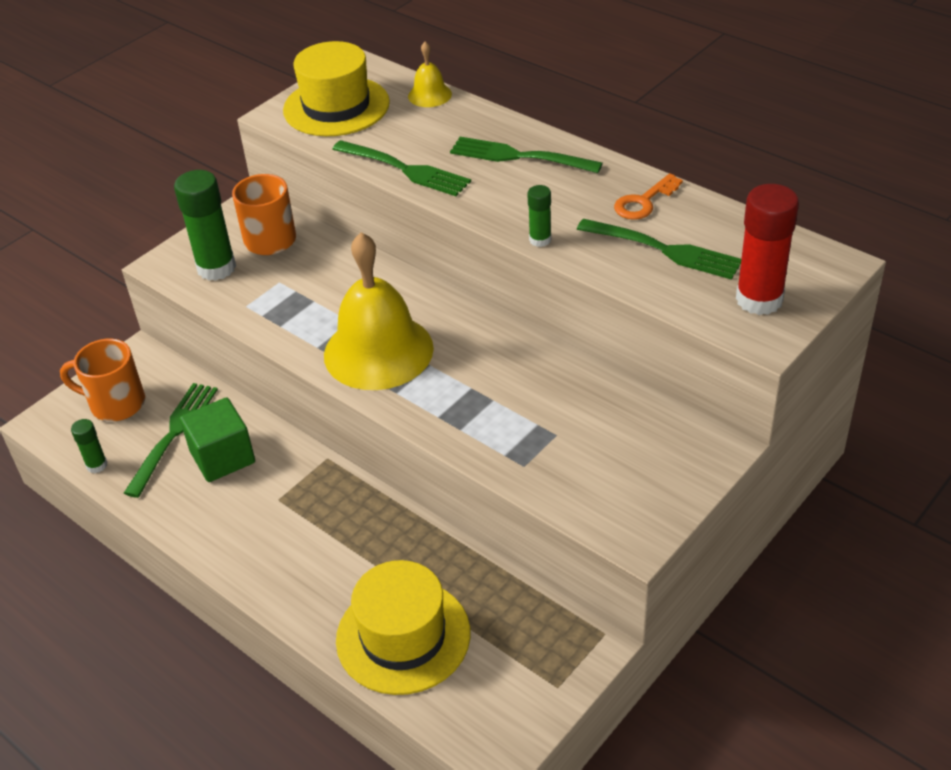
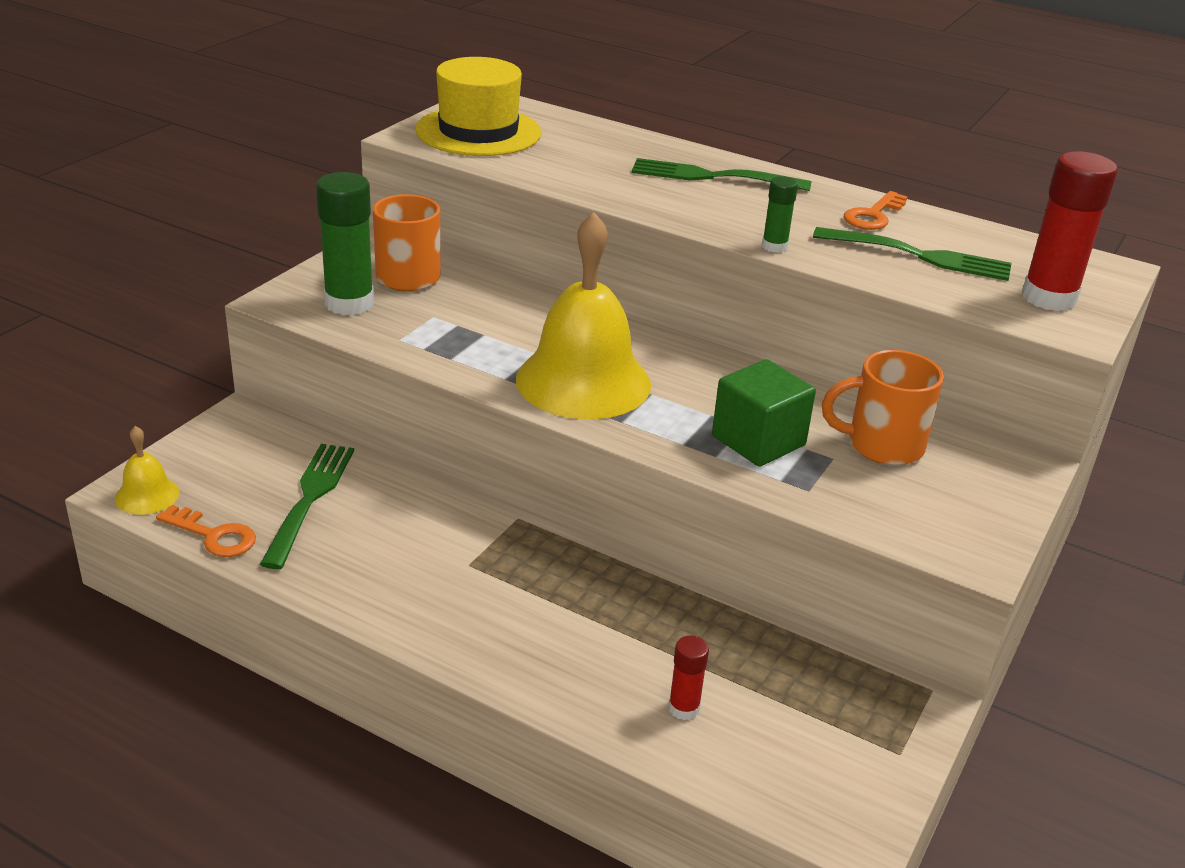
camera: 15 degrees left, 10 degrees down
orange mug [60,339,145,421] -> orange mug moved to [822,350,944,466]
green glue stick [71,419,107,473] -> orange key [156,505,256,557]
green cube [180,397,255,482] -> green cube moved to [712,359,816,467]
green fork [332,140,471,196] -> none
yellow hat [336,560,470,695] -> red glue stick [668,635,709,720]
yellow bell [408,42,452,107] -> yellow bell moved to [115,426,180,515]

